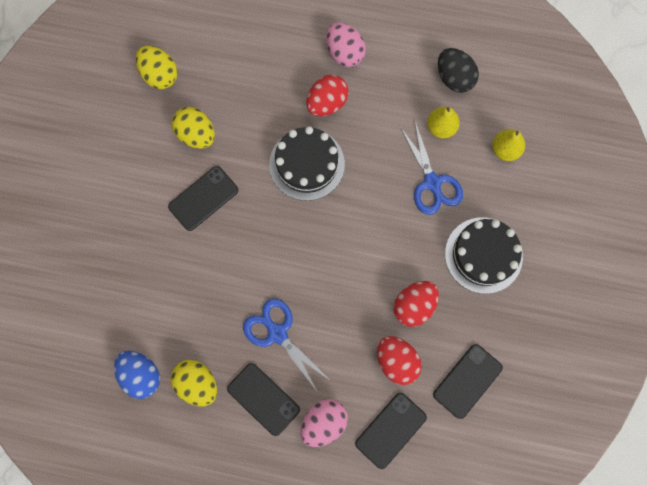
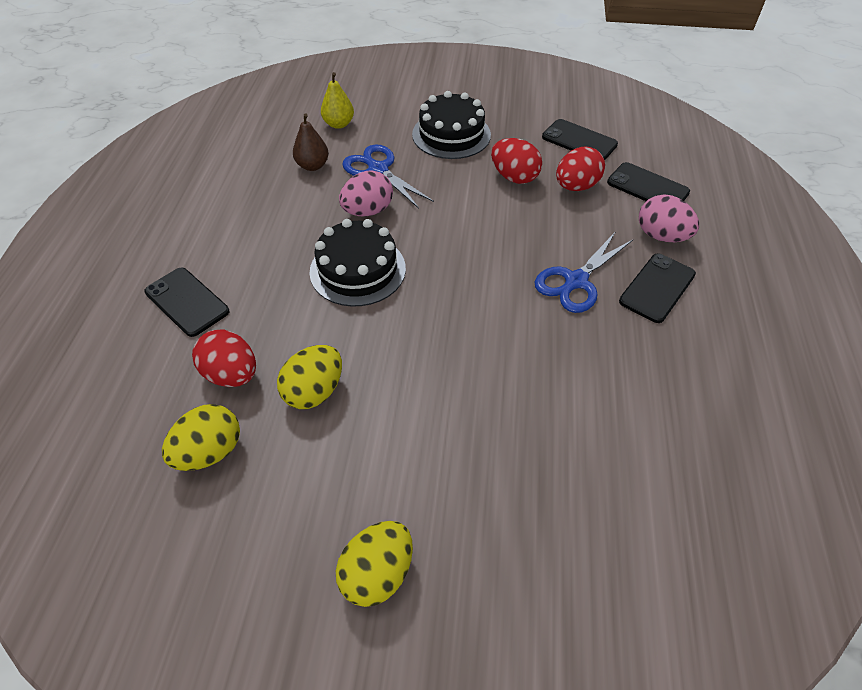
camera: 95 degrees left, 25 degrees down
blue egg [114,351,160,399] -> none
black phone [168,166,238,231] -> black phone moved to [144,268,229,337]
yellow egg [170,360,217,406] -> yellow egg moved to [336,521,413,607]
red egg [306,75,349,116] -> red egg moved to [192,330,256,387]
pink egg [326,22,366,67] -> pink egg moved to [339,170,393,216]
blue scissors [399,122,463,215] -> blue scissors turned 105 degrees counterclockwise [342,144,434,209]
yellow pear [427,107,460,138] -> brown pear [293,113,329,171]
black egg [438,48,479,93] -> none

